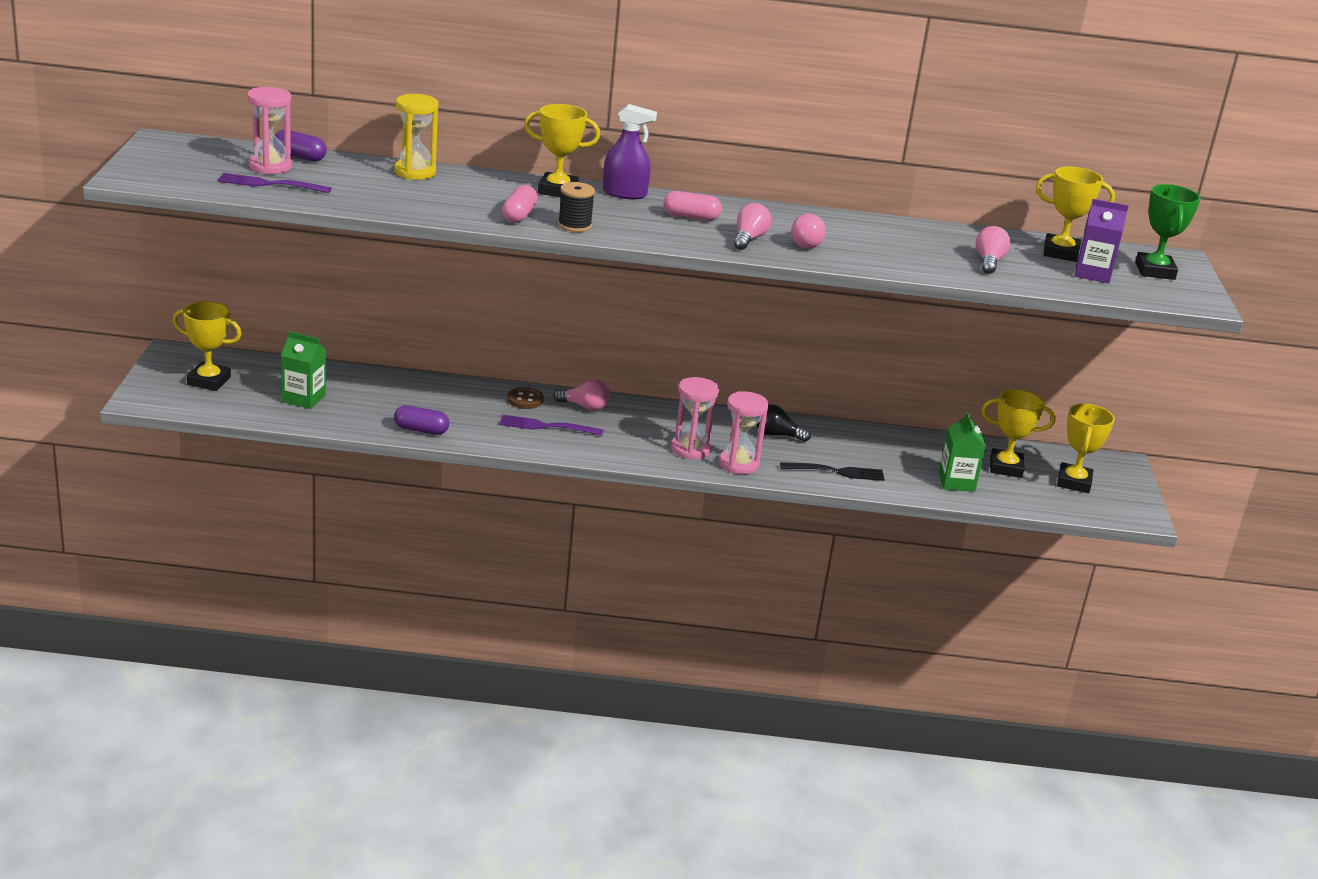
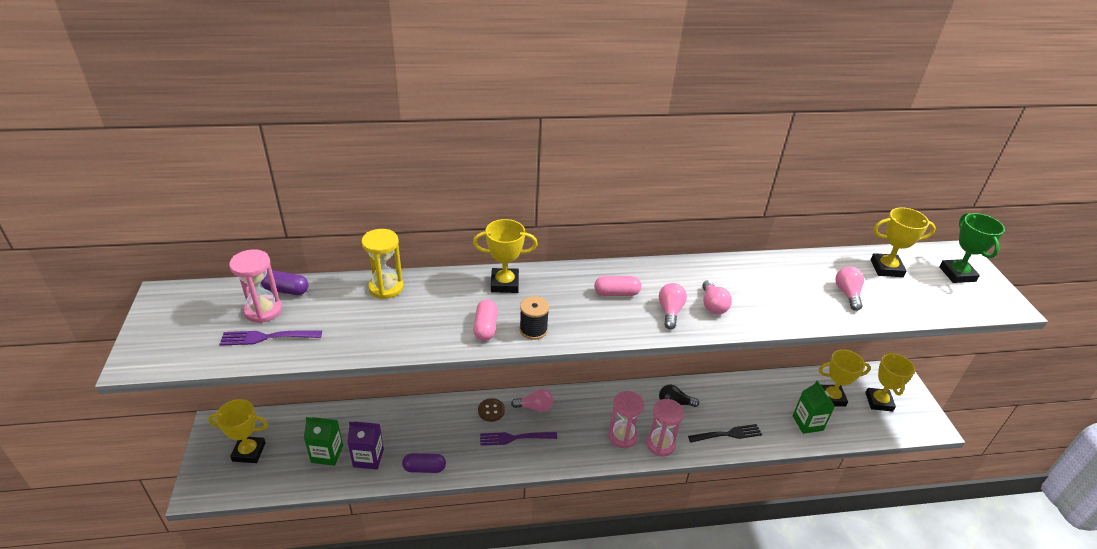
camera: 10 degrees left, 10 degrees up
purple spray bottle [603,104,657,199] -> none
purple carton [1075,199,1129,283] -> purple carton moved to [347,422,384,470]

